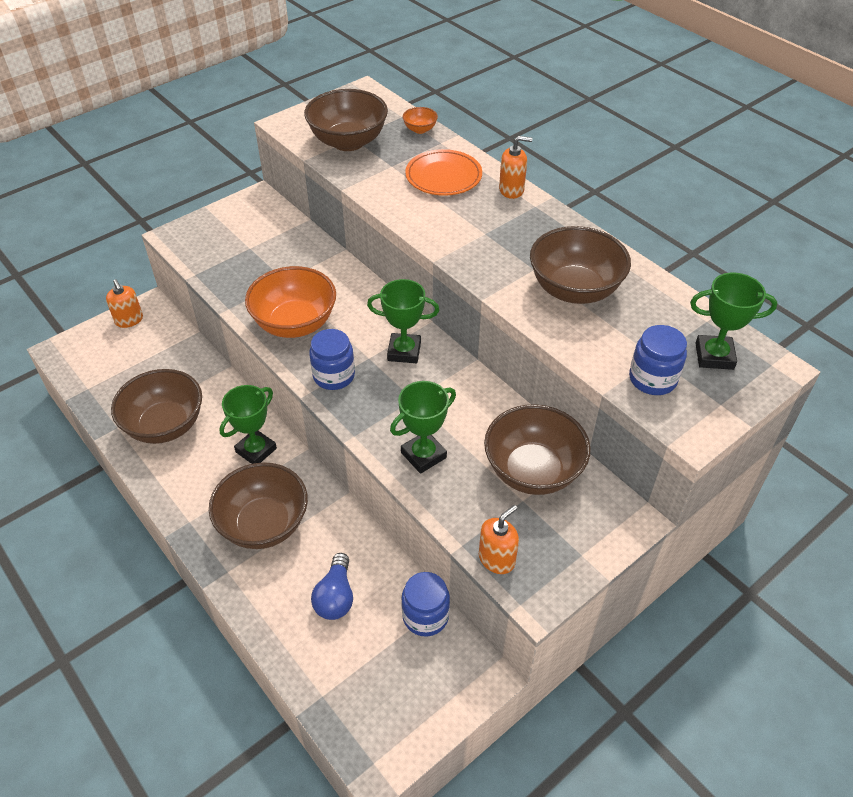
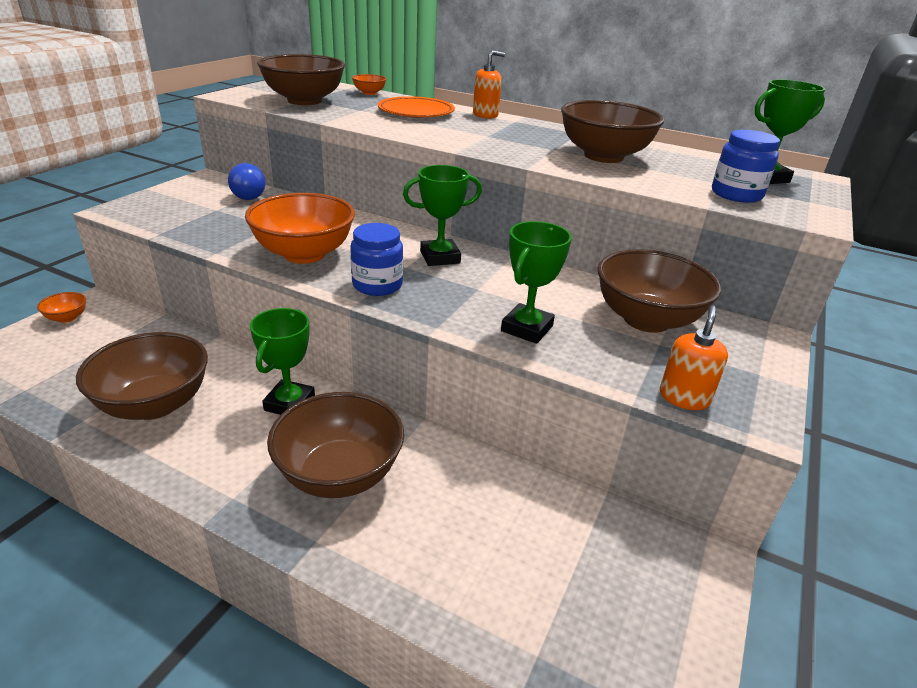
camera: 25 degrees left, 15 degrees down
orange soap dispenser [106,279,143,328] -> orange bowl [37,292,86,323]
blue light bulb [311,553,353,620] -> blue light bulb moved to [228,163,265,200]
blue jar [401,572,450,637] -> none

